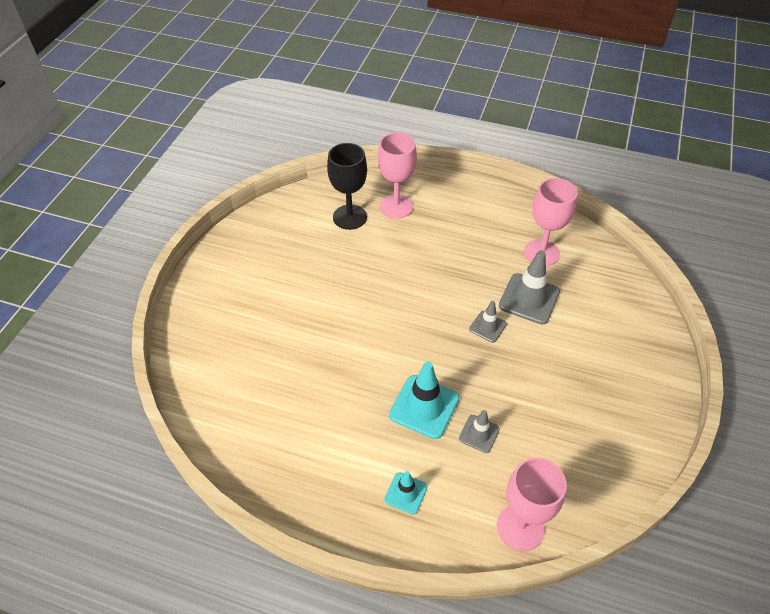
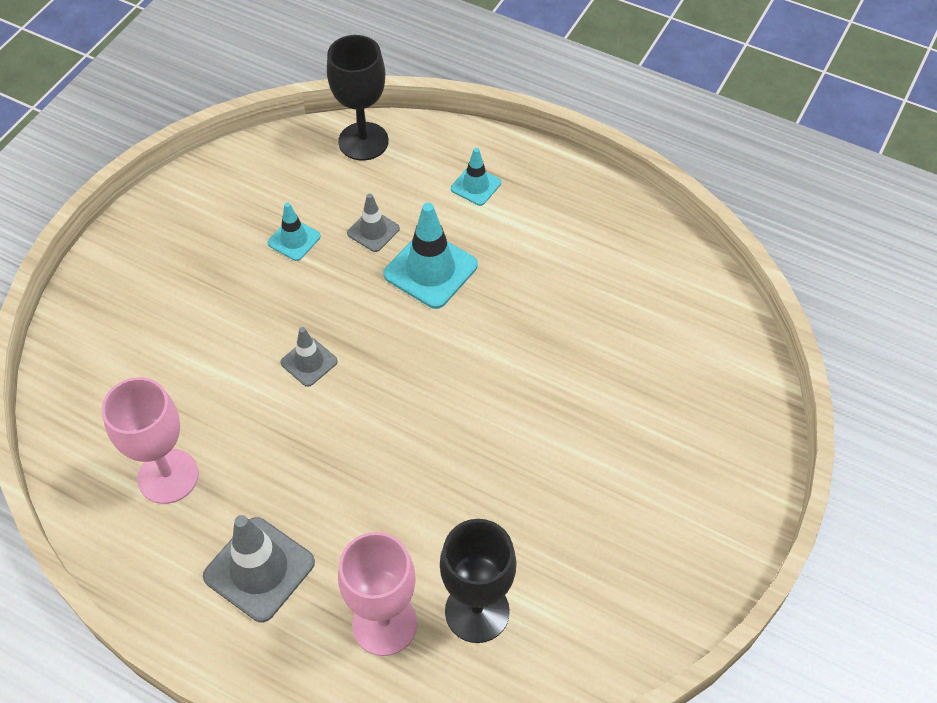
camera: 170 degrees left, 5 degrees up
pink goblet [497,457,567,551] -> black goblet [327,35,389,160]
grey traffic cone [499,250,560,324] -> grey traffic cone moved to [203,515,315,622]
none -> turquoise traffic cone [268,202,321,261]

